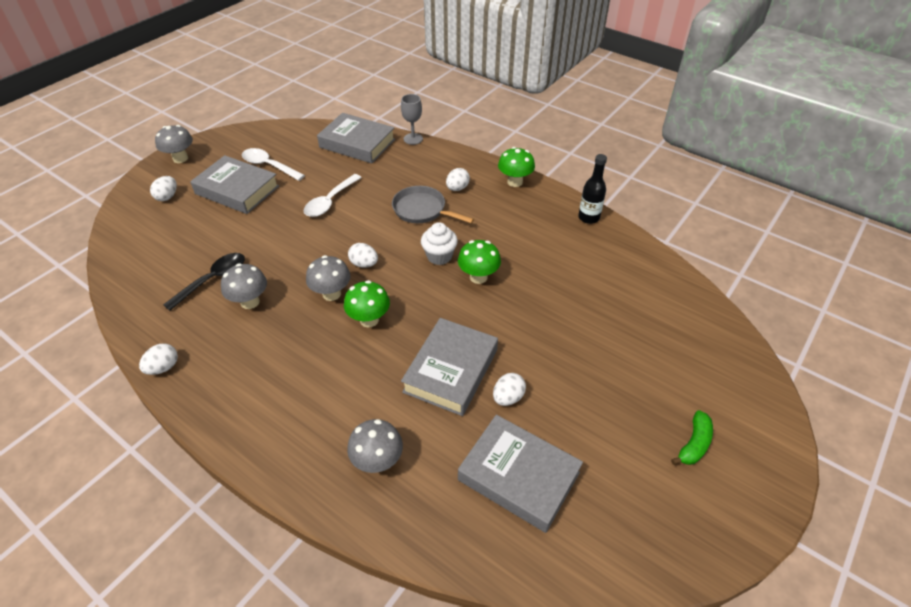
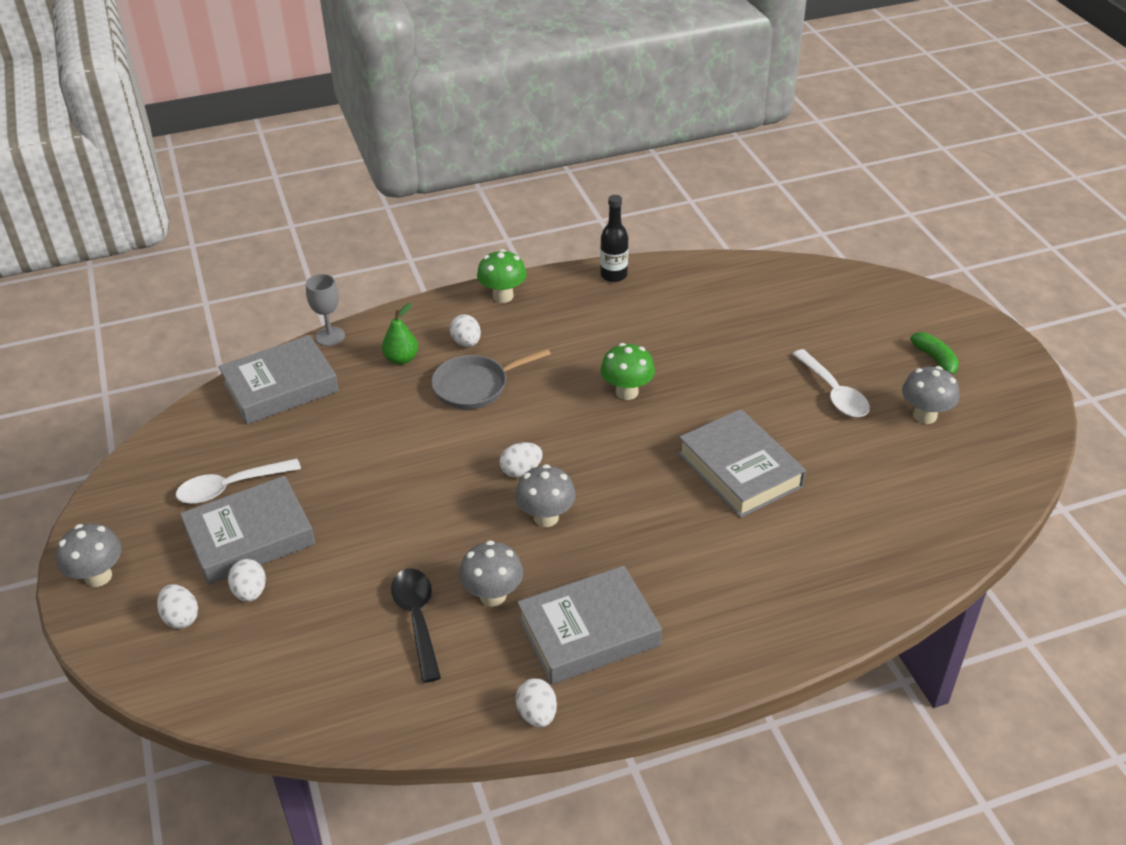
camera: 55 degrees left, 5 degrees down
white spoon [303,174,362,217] -> white spoon moved to [793,349,870,417]
green mushroom [344,280,390,328] -> none
grey mushroom [347,419,403,473] -> grey mushroom moved to [902,366,959,424]
white cupcake [421,222,458,265] -> none
grey book [458,415,583,533] -> grey book moved to [517,566,662,684]
white egg [493,373,526,406] -> white egg moved to [228,559,266,602]
none -> green pear [382,303,418,365]

